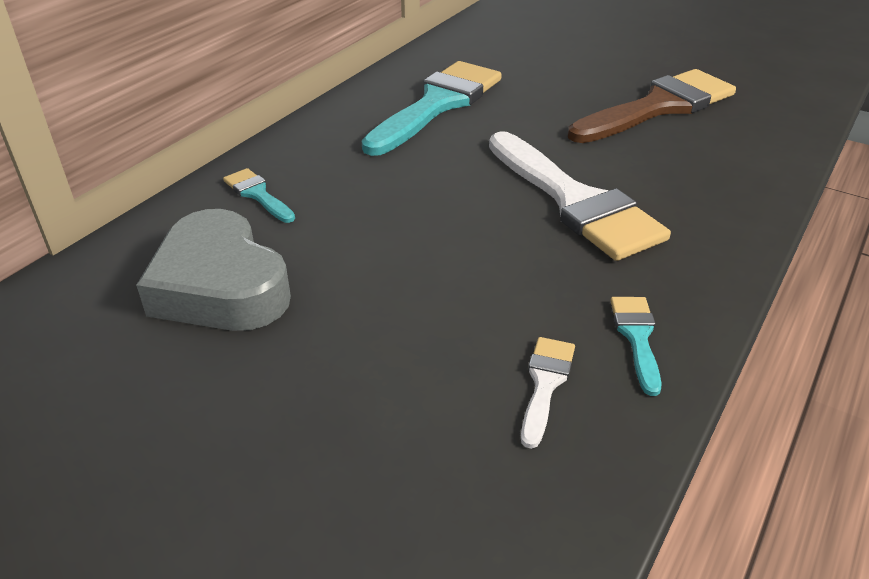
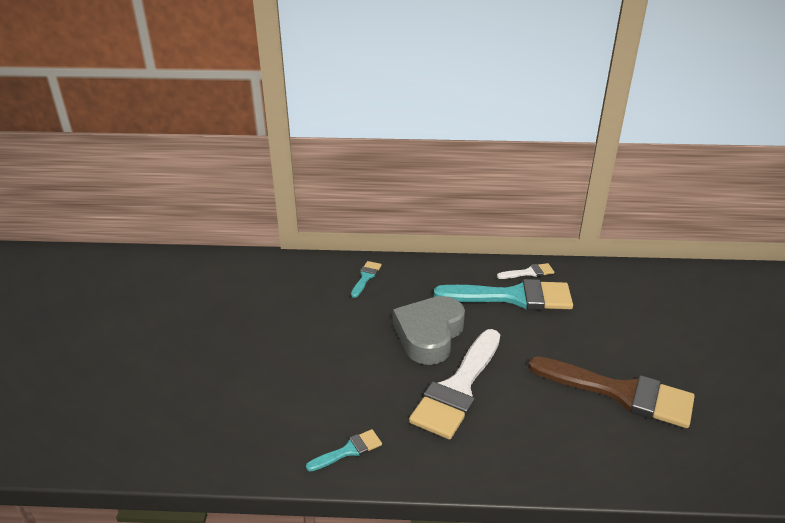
camera: 60 degrees right, 5 degrees down
grey heart [136,209,291,331] -> grey heart moved to [393,296,465,365]
white brush [521,337,575,449] -> white brush moved to [497,263,554,279]

